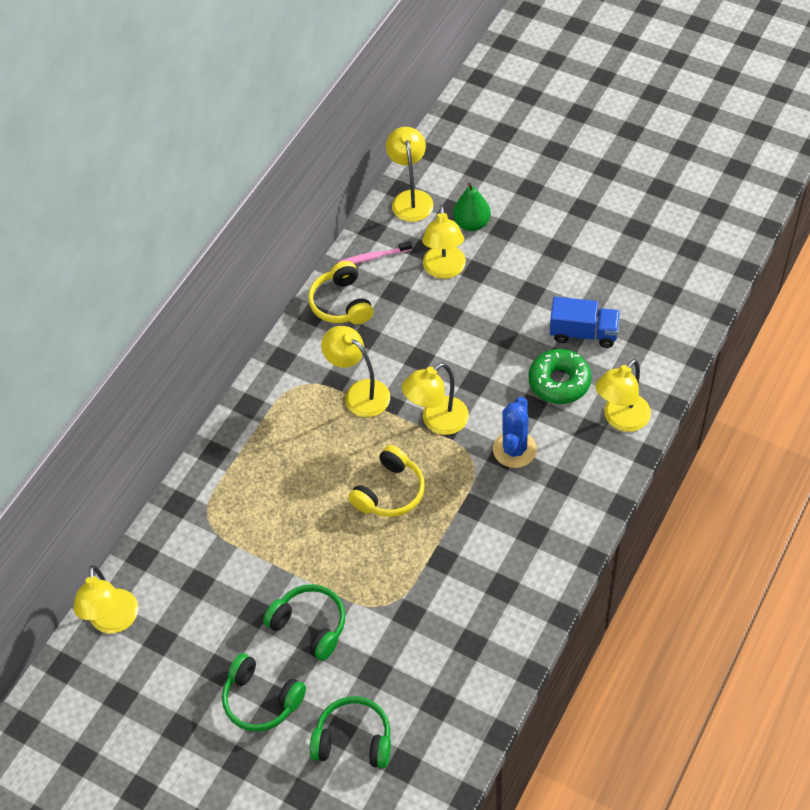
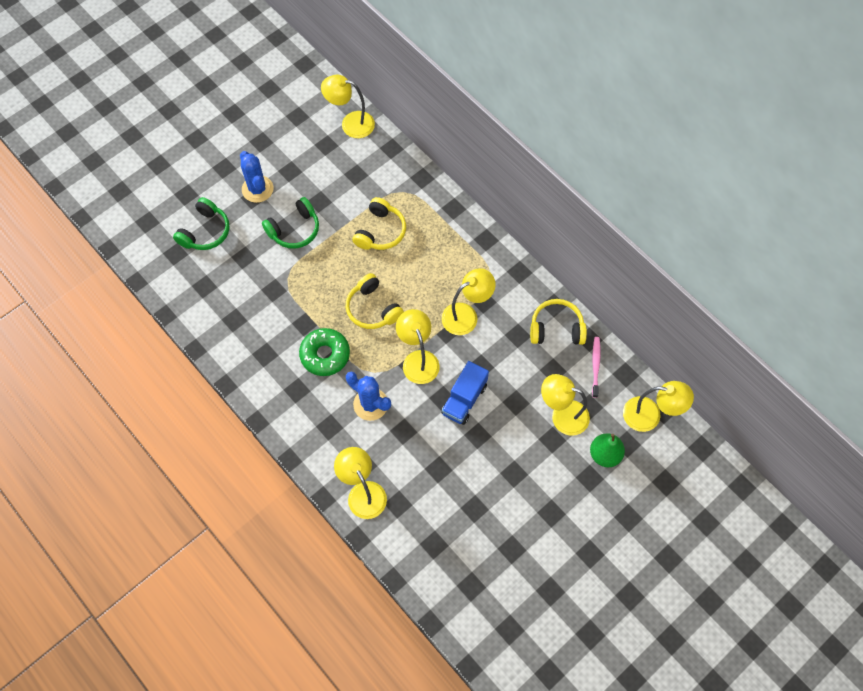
camera: 105 degrees right, 10 degrees up
green headphones [222,653,306,732] -> blue cactus [240,151,273,203]
green donut [528,349,592,404] -> green donut moved to [299,328,350,376]
blue truck [550,297,620,348] -> blue truck moved to [441,361,489,425]
none -> yellow headphones [352,197,406,250]

